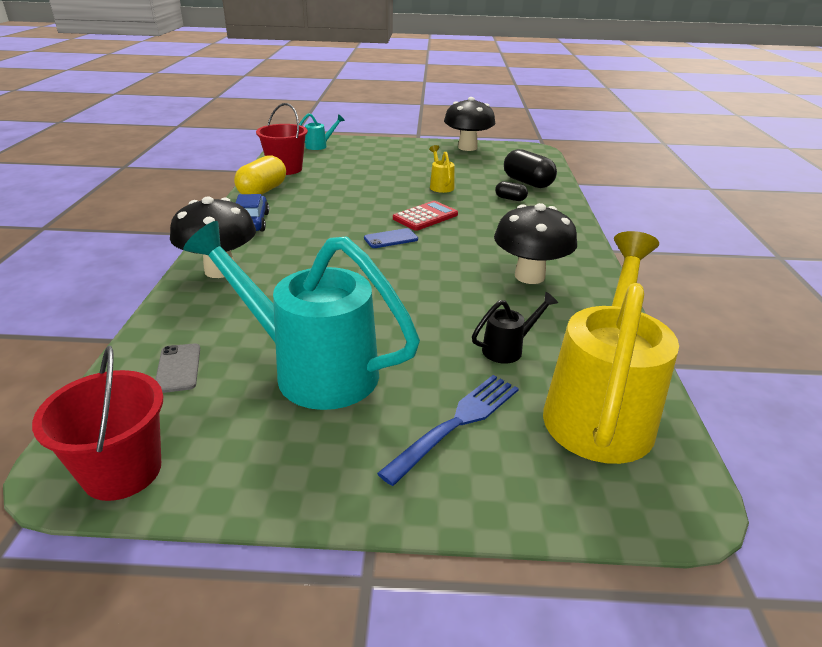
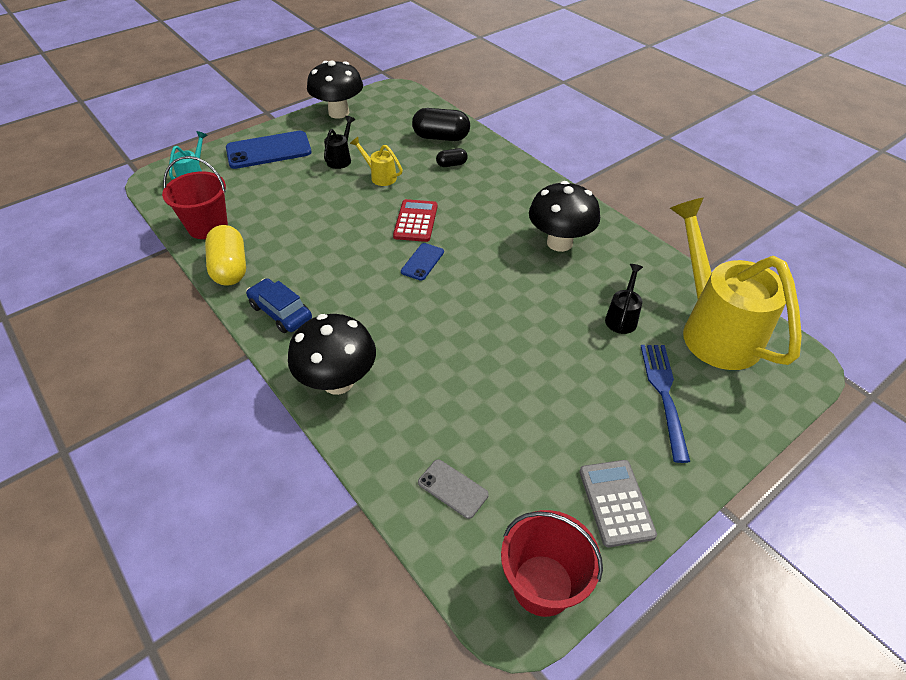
camera: 40 degrees left, 15 degrees up
turquoise watering can [183,221,420,410] -> none
none -> blue phone [226,131,312,169]
none -> black watering can [324,116,355,169]
none -> grey calculator [579,460,657,547]

